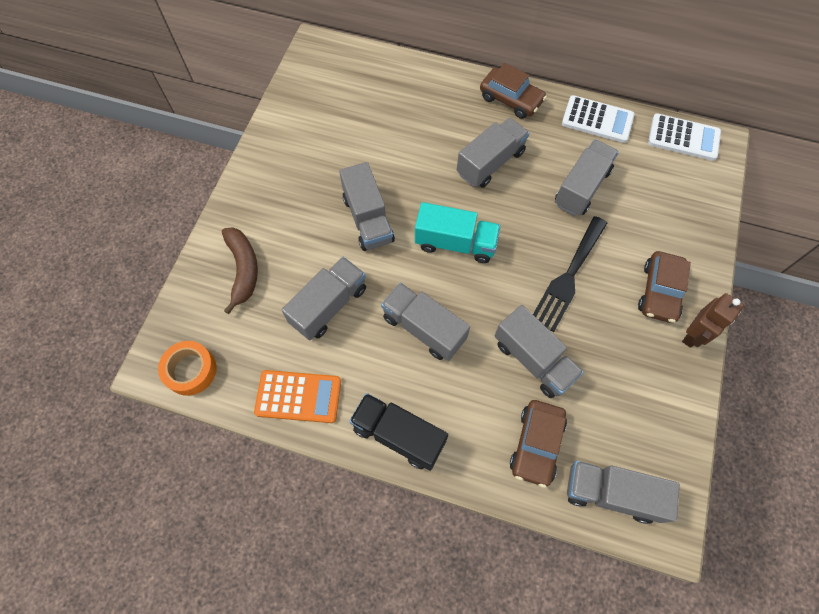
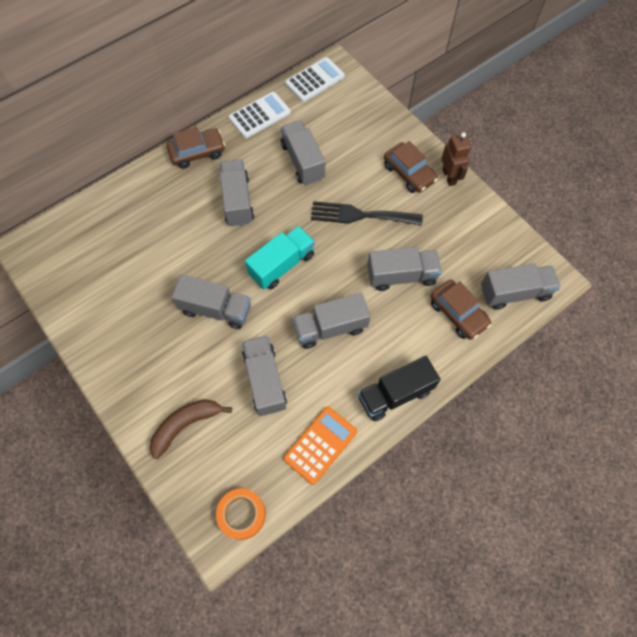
camera: 55 degrees left, 0 degrees up
brown banana [222,227,258,314] -> brown banana turned 60 degrees counterclockwise [150,399,232,459]
black fork [533,216,607,332] -> black fork turned 120 degrees clockwise [311,201,423,225]
grey truck [567,461,680,524] -> grey truck turned 150 degrees counterclockwise [481,263,561,310]

